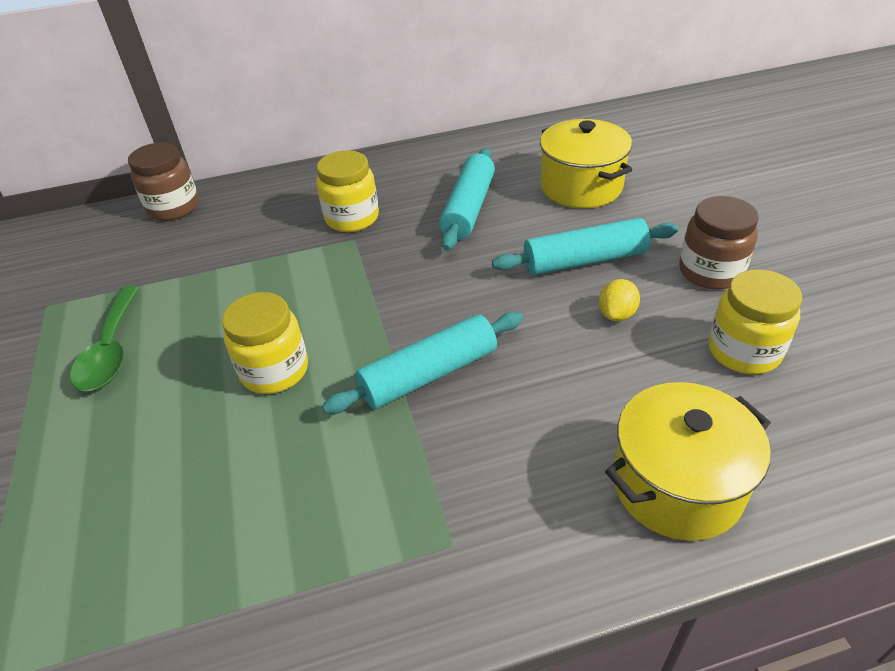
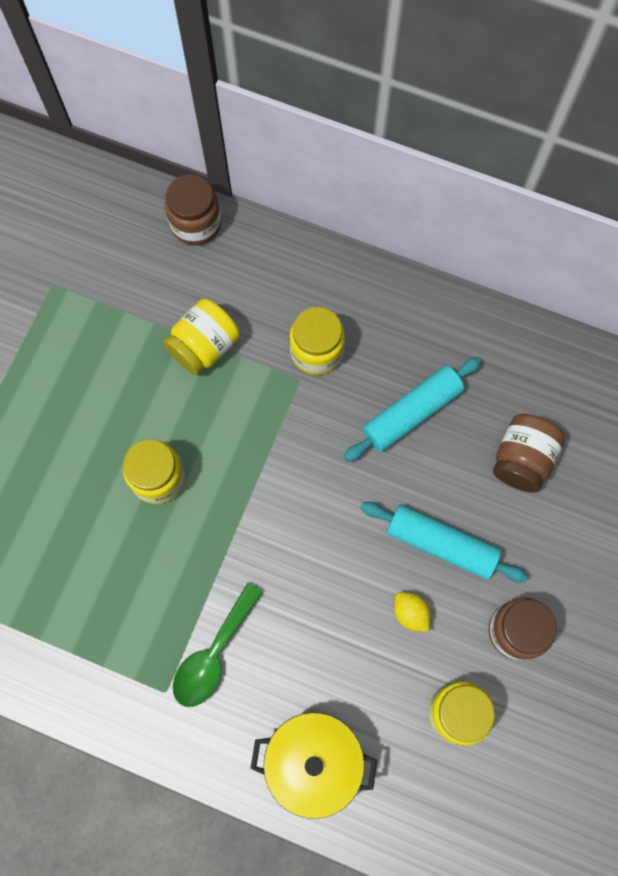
camera: 35 degrees right, 30 degrees up
green spoon [70,286,139,391] -> green spoon moved to [173,583,264,707]
turquoise rolling pin [322,312,523,414] -> none
yellow pot [540,119,632,208] -> brown jar [493,414,565,493]
yellow lemon [599,279,640,321] -> yellow lemon turned 75 degrees clockwise [394,592,431,632]
none -> yellow jar [163,299,240,375]

